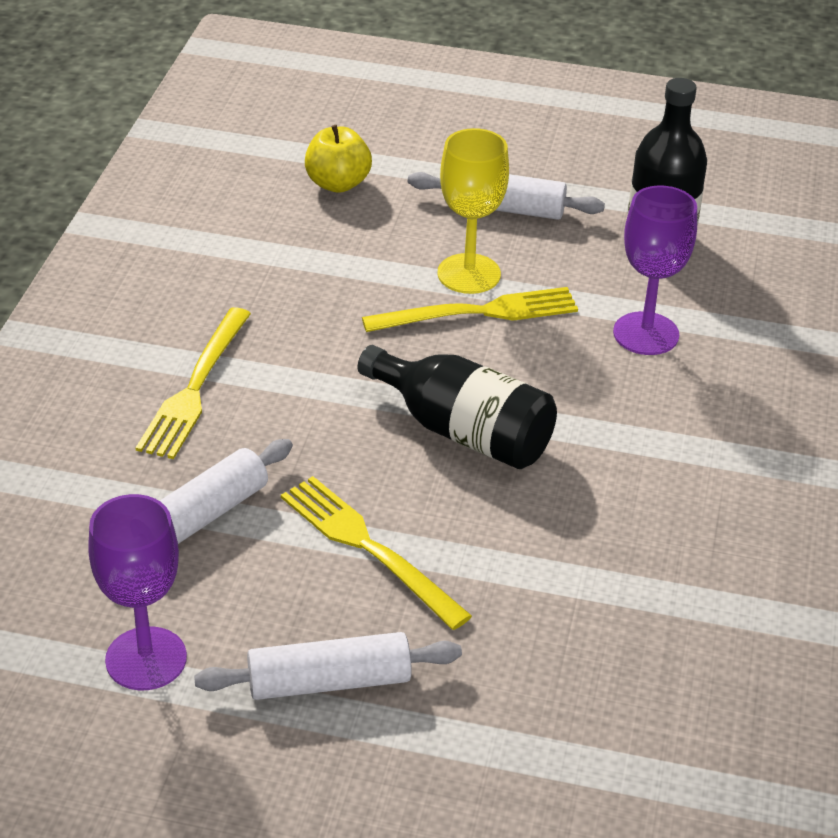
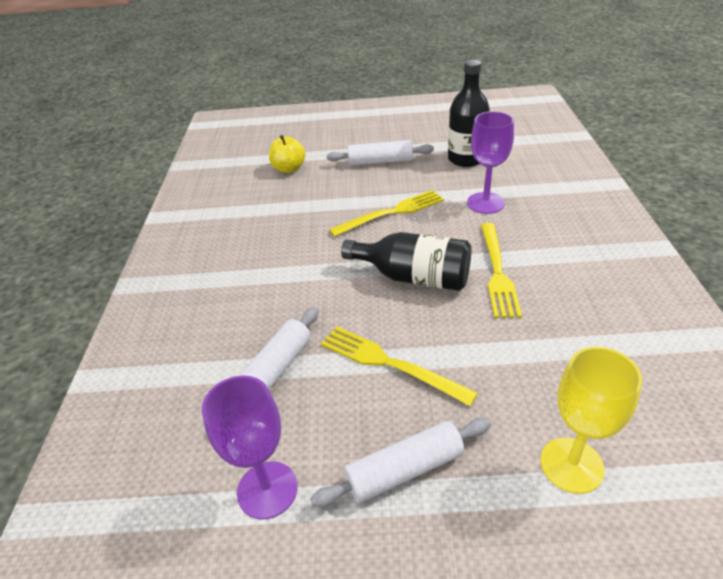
camera: 10 degrees left, 0 degrees up
yellow fork [136,307,251,459] -> yellow fork moved to [481,223,522,318]
yellow goblet [437,128,509,294] -> yellow goblet moved to [540,346,642,494]

